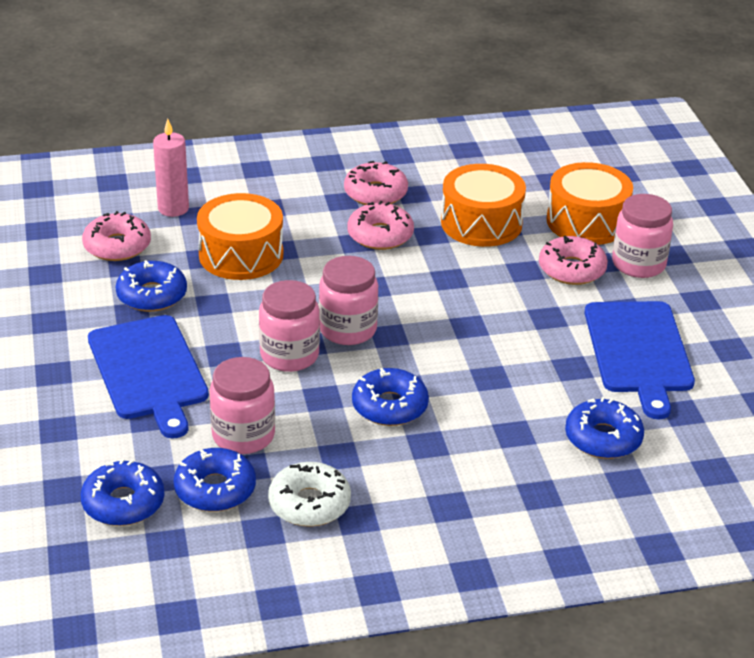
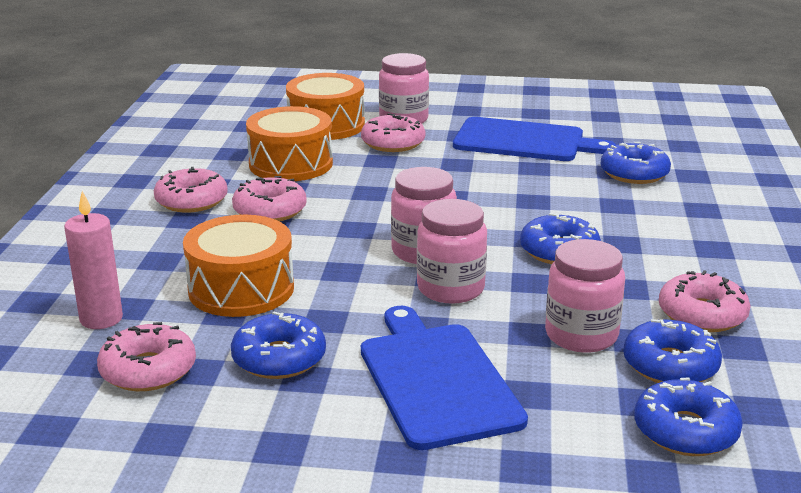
camera: 70 degrees left, 10 degrees down
blue cutting board [88,315,209,439] -> blue cutting board turned 105 degrees counterclockwise [361,306,528,450]
white donut [268,462,351,527] -> pink donut [659,270,751,332]

